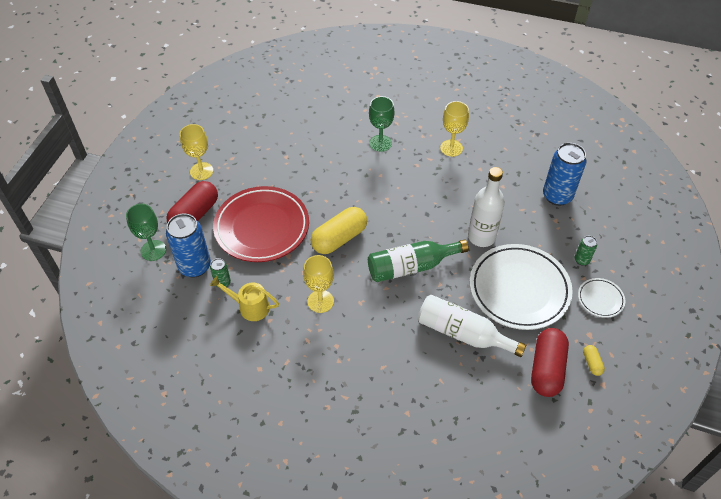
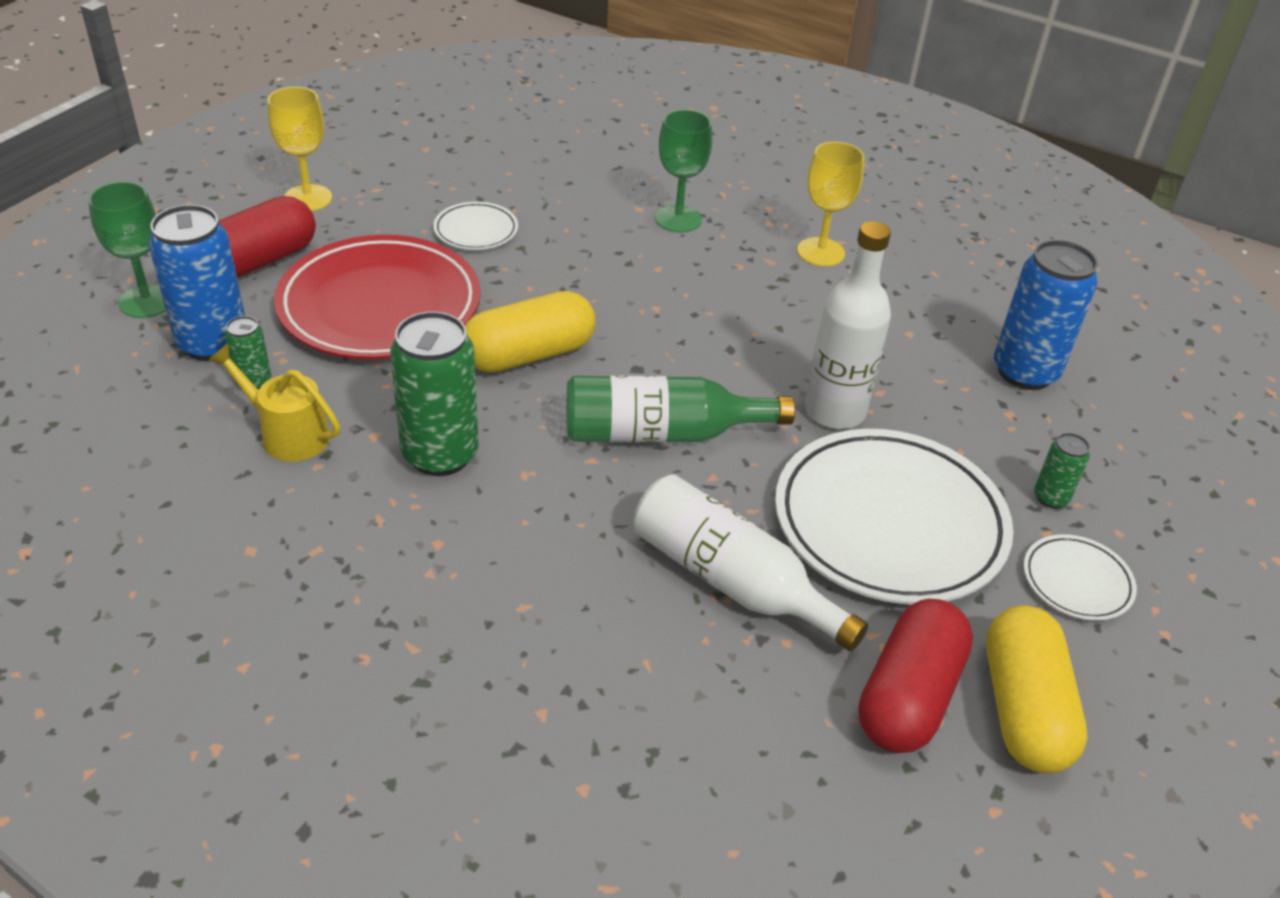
camera: 10 degrees right, 10 degrees down
yellow goblet [303,255,334,313] -> green can [390,312,479,476]
yellow capsule [583,345,605,376] -> yellow capsule [986,605,1088,773], size x2.23
none -> white plate [433,202,518,250]

